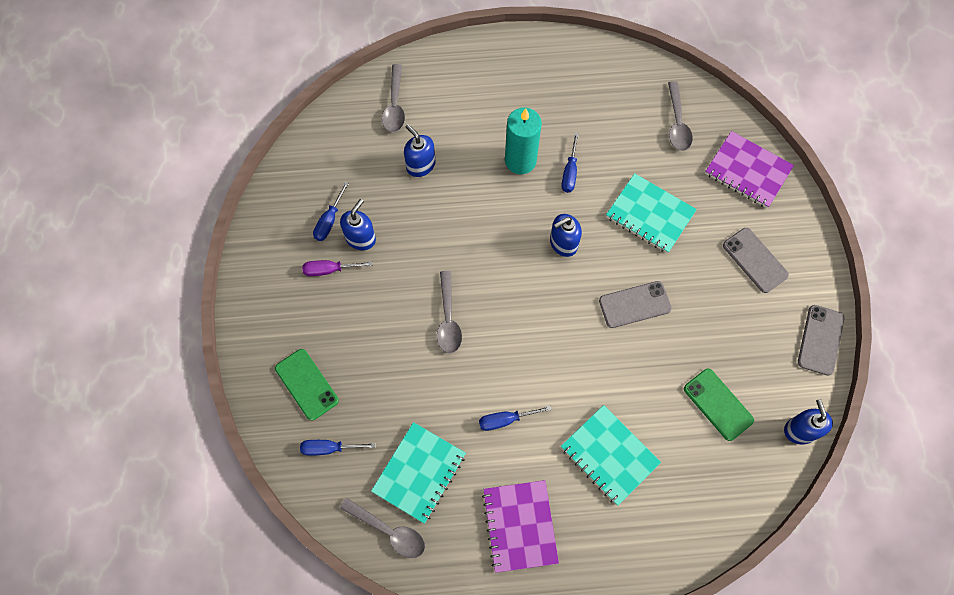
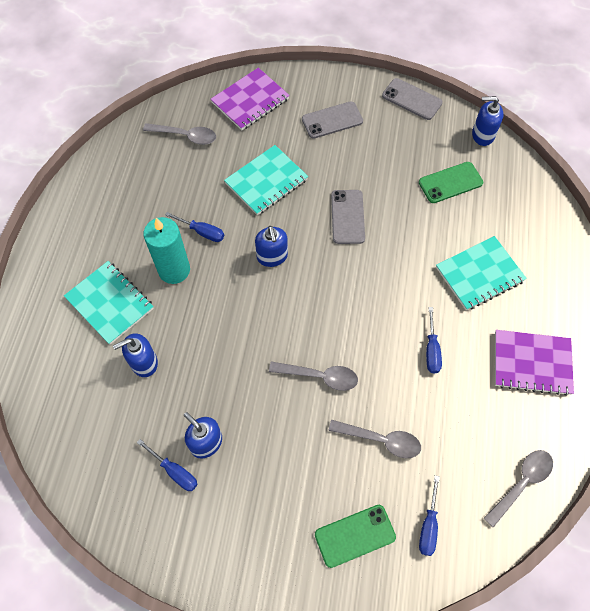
camera: 75 degrees left, 5 degrees down
purple screwdriver [302,260,372,276] -> none
turquoise notebook [371,422,466,524] -> turquoise notebook moved to [64,261,154,345]
grey spoon [382,64,405,132] -> grey spoon moved to [328,420,421,458]

